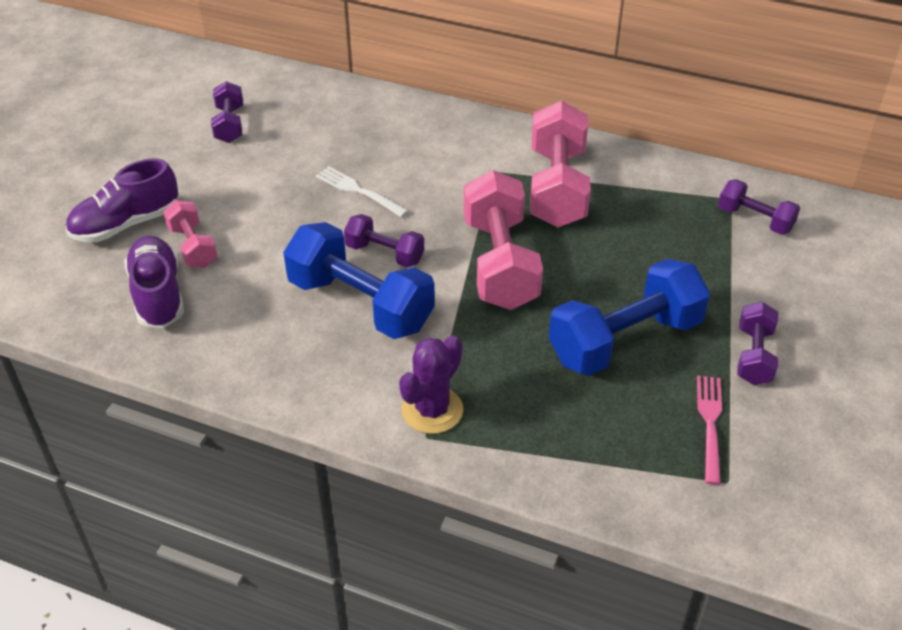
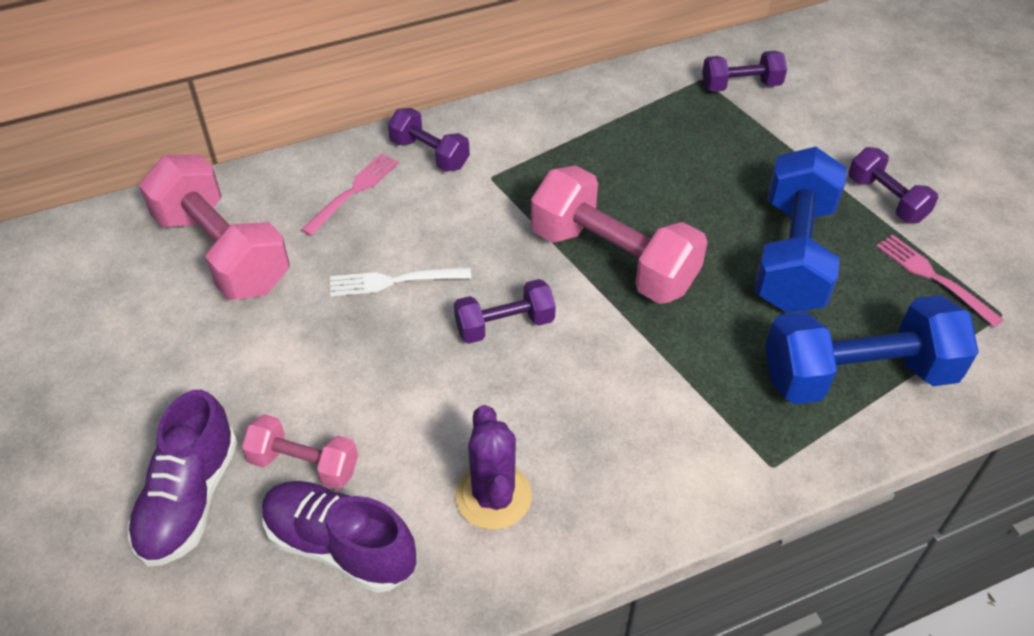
camera: 45 degrees left, 5 degrees up
purple dumbbell [211,81,243,143] -> purple dumbbell moved to [388,108,470,172]
blue dumbbell [283,222,435,339] -> blue dumbbell moved to [765,295,979,404]
purple cactus [399,336,463,434] -> purple cactus moved to [456,405,532,530]
pink dumbbell [530,101,591,227] -> pink dumbbell moved to [139,155,290,300]
none -> pink fork [301,153,399,236]

